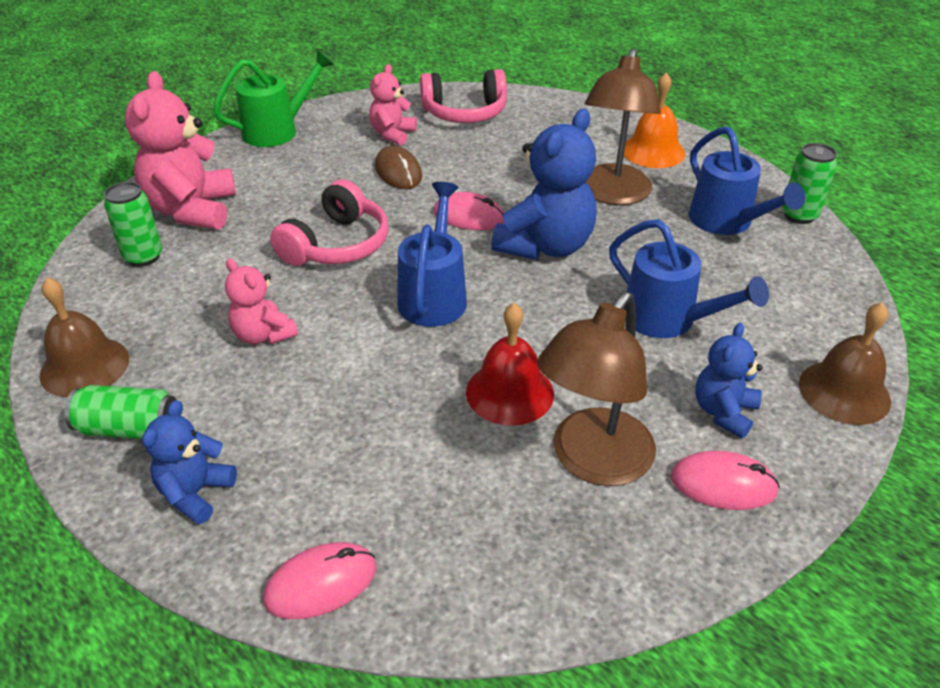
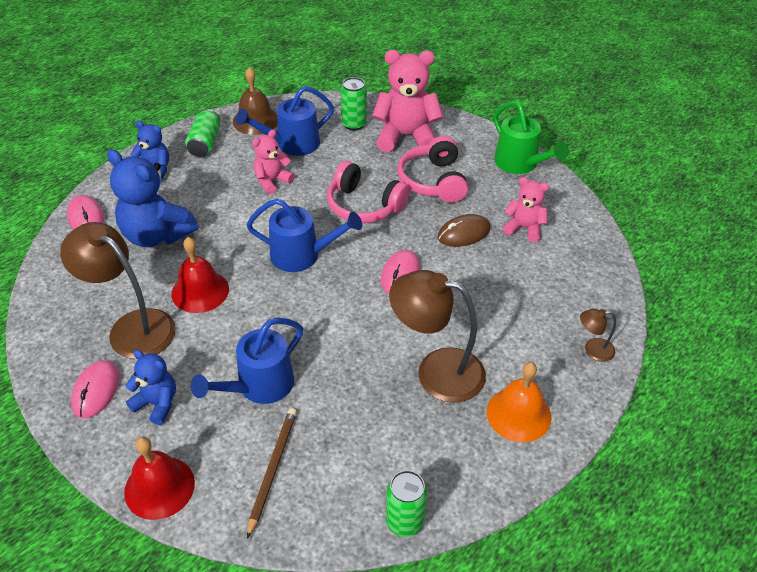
camera: 90 degrees right, 5 degrees up
pink headphones [420,69,507,123] -> pink headphones moved to [398,136,468,203]
blue teddy bear [491,108,597,260] -> blue teddy bear moved to [107,149,198,247]
blue watering can [689,126,805,235] -> blue watering can moved to [236,86,334,156]
brown bell [799,302,891,425] -> red bell [124,437,195,520]
none -> brown pencil [247,408,297,539]
none -> brown lamp [580,309,616,362]

